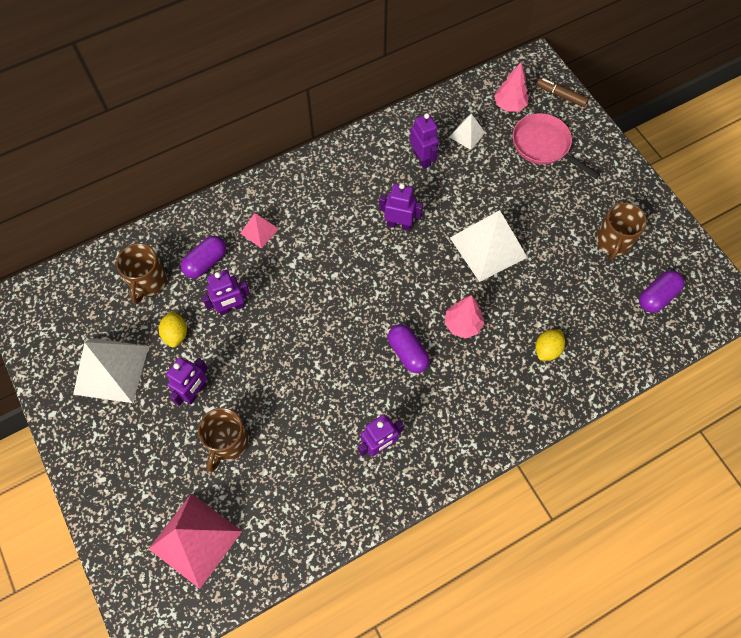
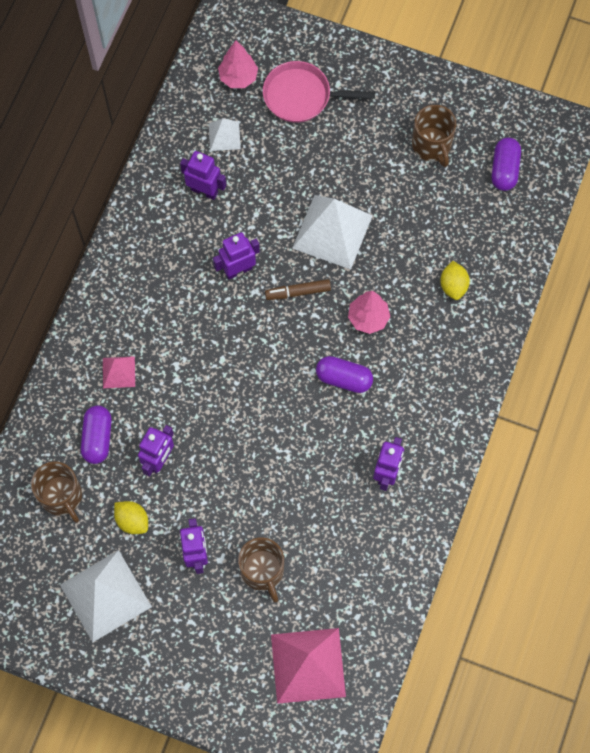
camera: 40 degrees left, 5 degrees up
brown marker [537,78,589,107] -> brown marker moved to [265,279,331,300]

